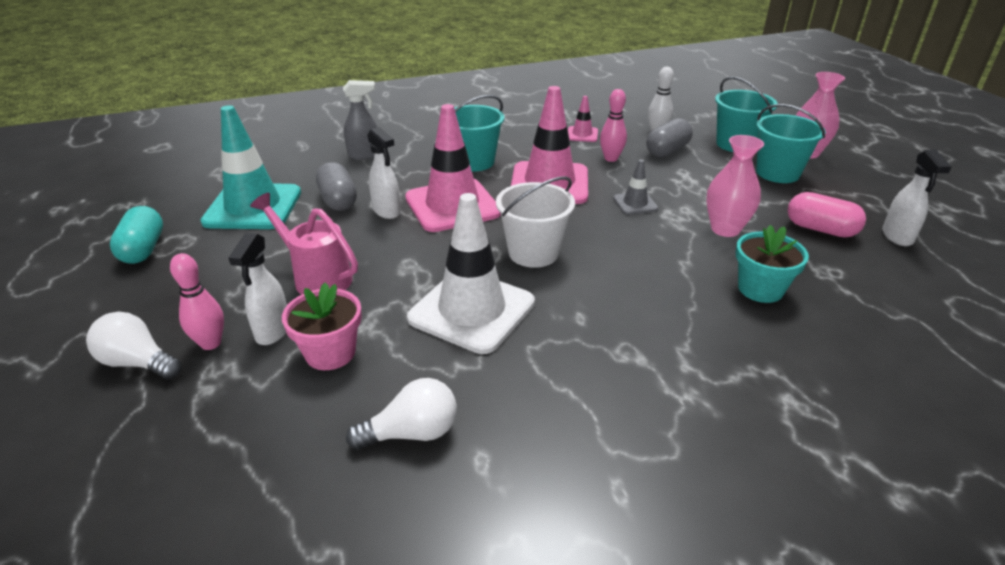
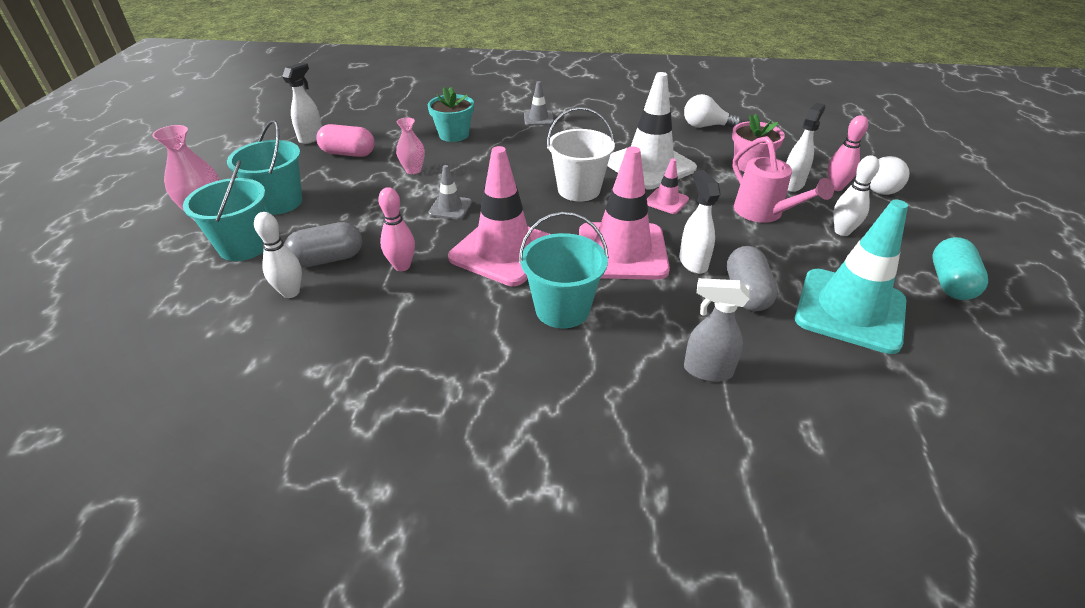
camera: 155 degrees left, 5 degrees up
white light bulb [86,312,182,379] -> white light bulb turned 75 degrees clockwise [870,156,909,195]
pink traffic cone [568,96,598,142] -> pink traffic cone moved to [647,159,689,214]
pink vase [706,135,764,237] -> pink vase [396,117,425,174], size x0.65
pink capsule [787,192,866,238] -> pink capsule turned 45 degrees counterclockwise [316,124,375,157]
none -> grey traffic cone [524,81,554,126]
none -> white bowling pin [833,155,879,236]

